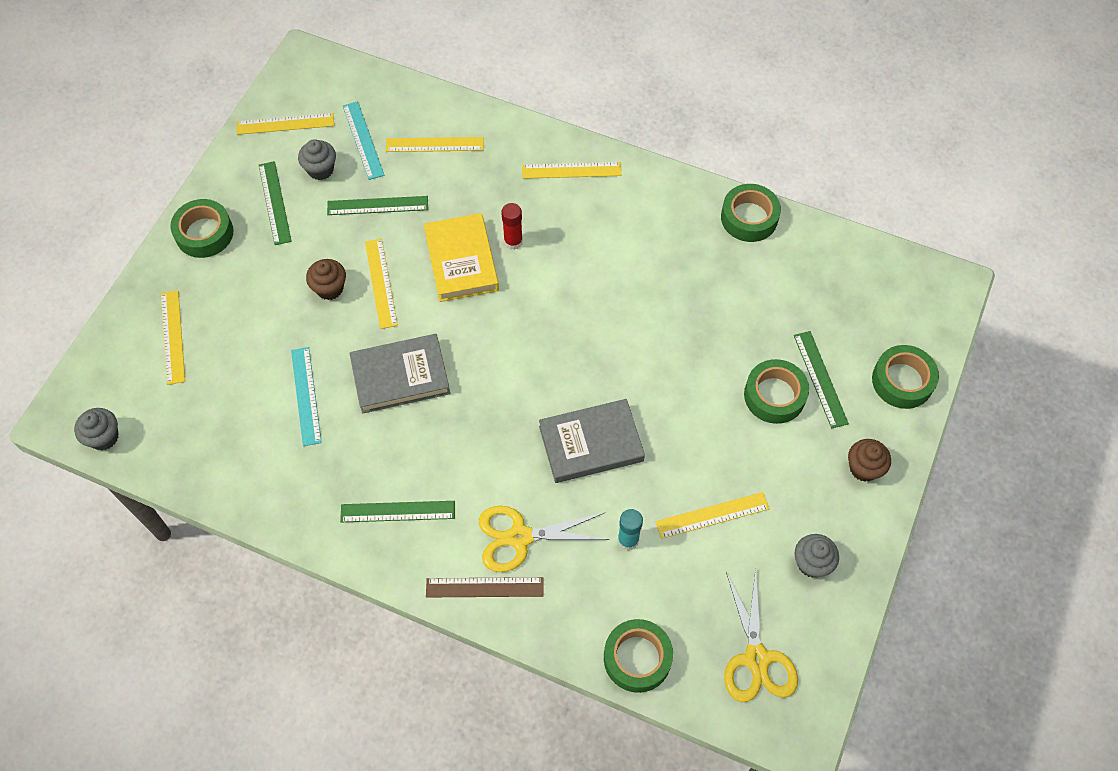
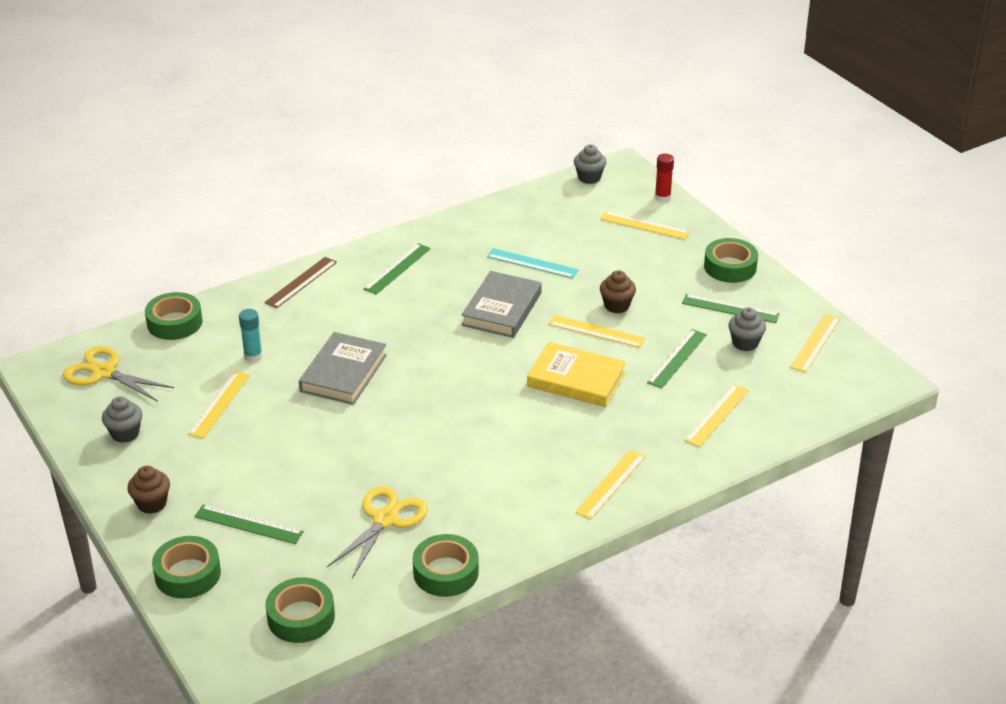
camera: 125 degrees right, 25 degrees down
turquoise ruler [343,101,384,180] -> none
yellow scissors [479,506,609,572] -> yellow scissors moved to [327,486,428,578]
red glue stick [501,203,523,250] -> red glue stick moved to [655,154,674,202]
green tape [744,359,809,424] -> green tape moved to [265,577,335,643]

